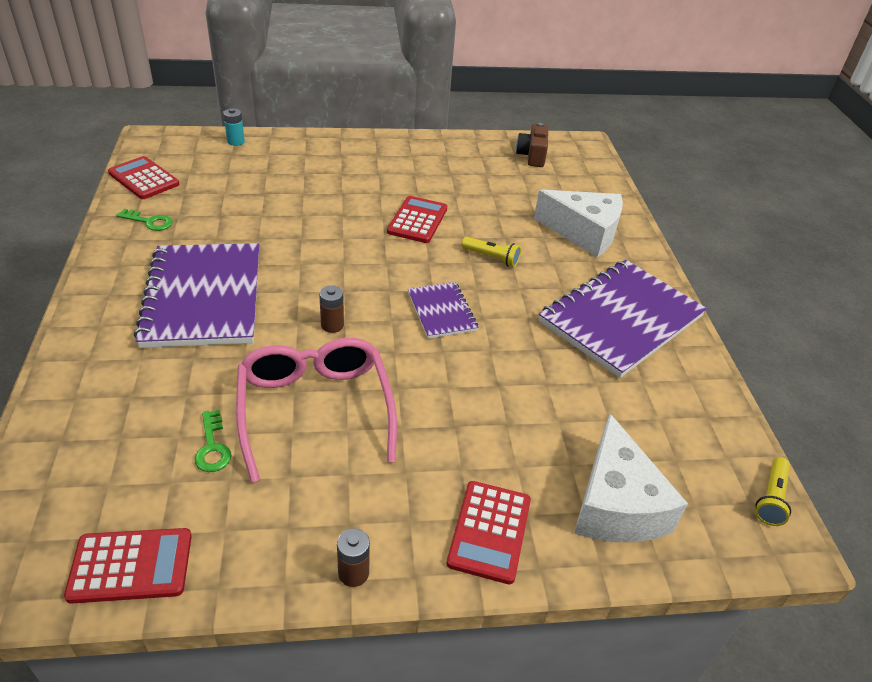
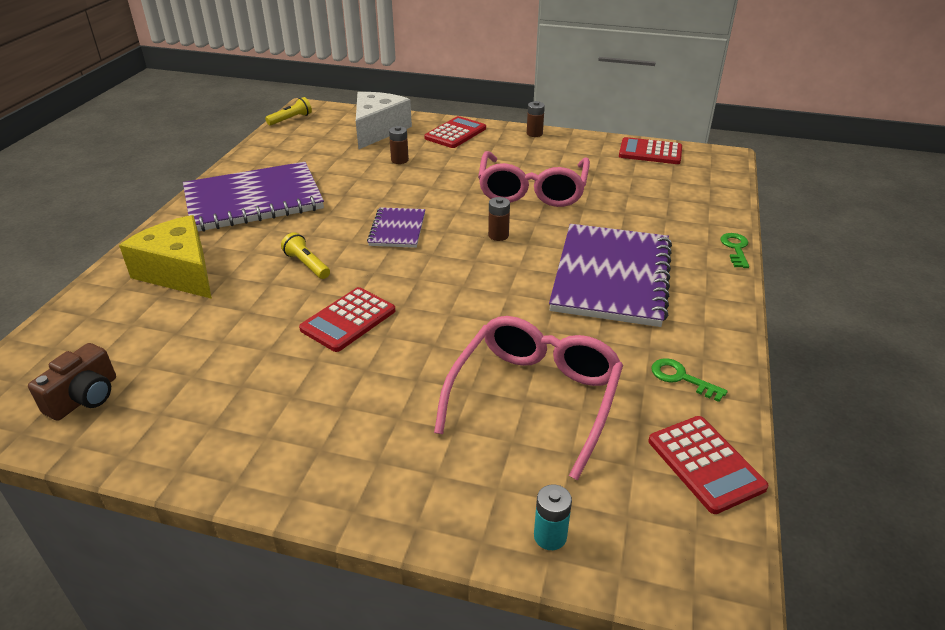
camera: 155 degrees left, 5 degrees down
green key [195,410,231,472] -> green key moved to [720,233,749,268]
white cheese [534,190,623,257] -> yellow cheese [119,215,212,299]
none -> brown battery [389,126,409,164]
none -> pink glasses [434,316,623,480]

